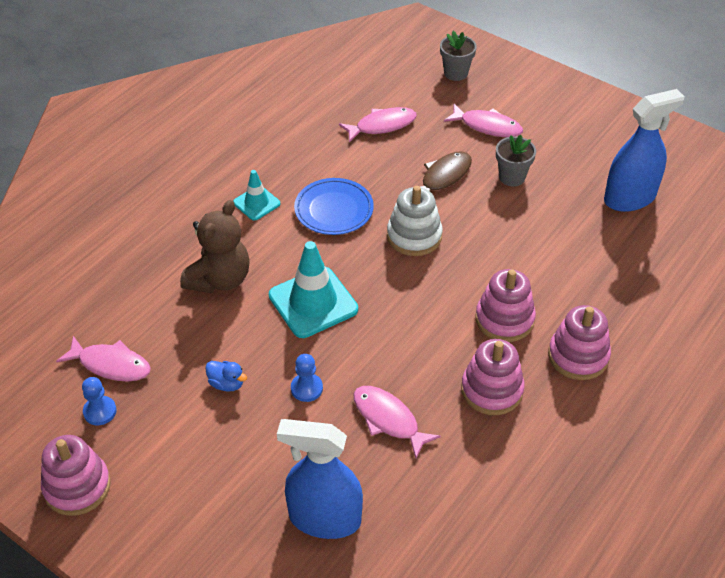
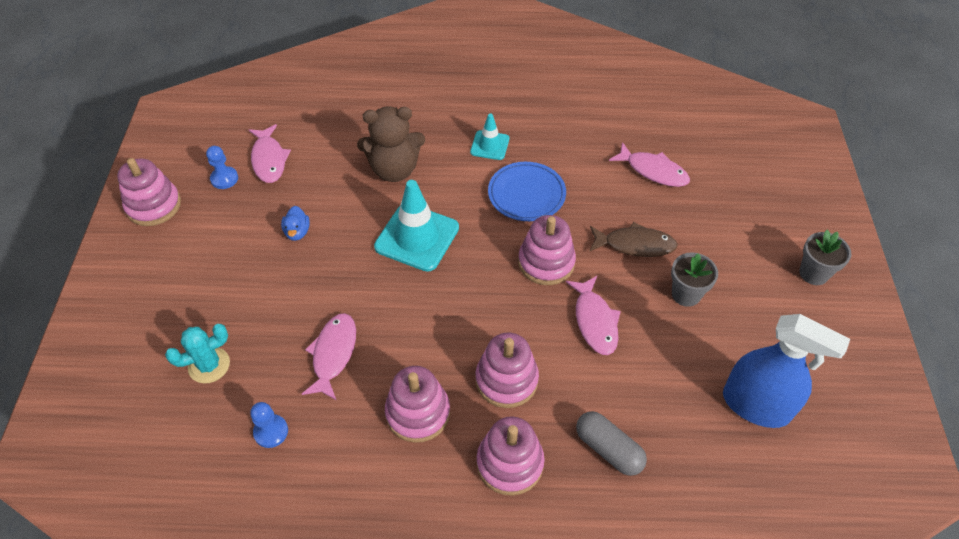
camera: 55 degrees right, 5 degrees up
blue spray bottle [277,419,363,539] -> turquoise cactus [165,324,230,383]
blue pawn [291,354,323,402] -> blue pawn moved to [250,402,288,448]
white stacking toy [387,186,443,256] -> pink stacking toy [518,215,576,285]
grey flower pot [440,31,477,81] -> grey flower pot moved to [799,230,851,285]
pink fish [444,104,523,137] -> pink fish moved to [566,276,621,355]
none -> grey capsule [576,411,647,476]

